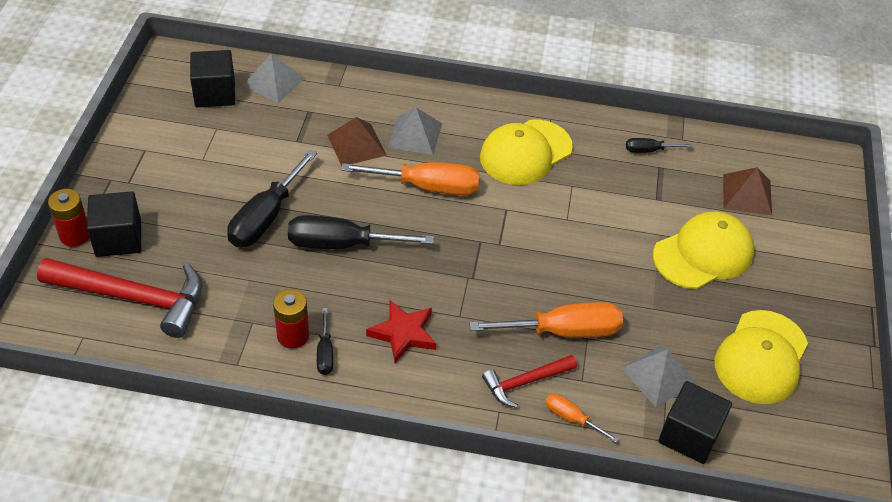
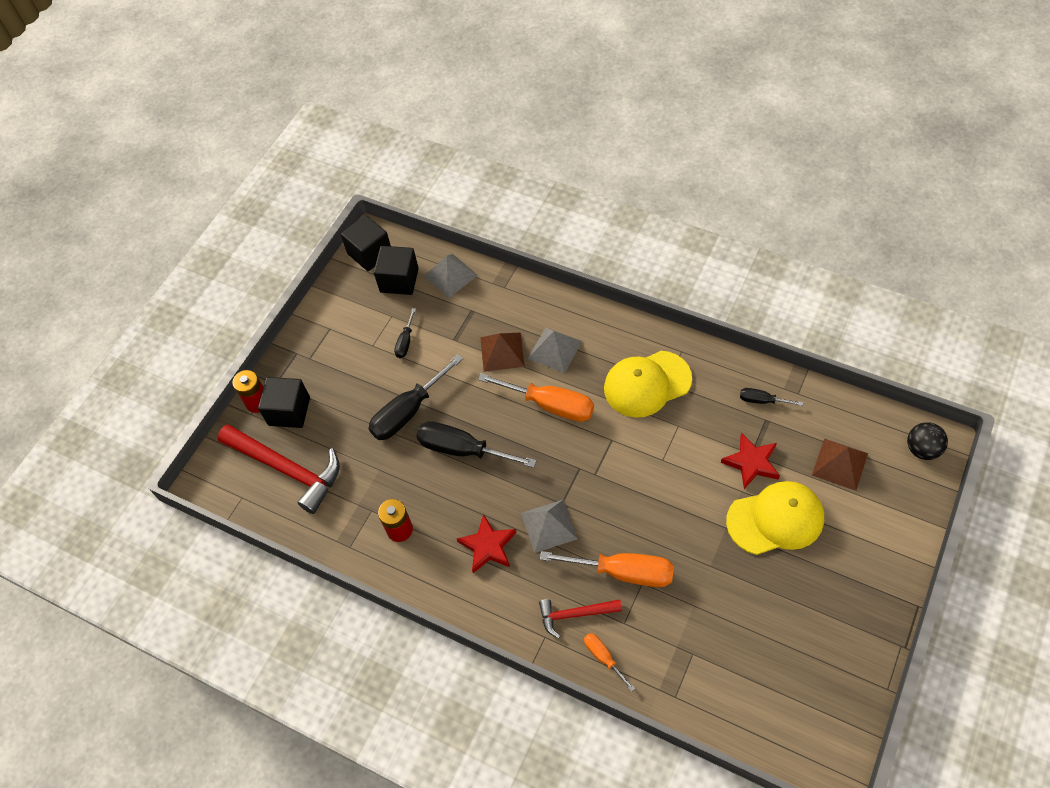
camera: 25 degrees right, 10 degrees up
black screwdriver [317,308,333,375] -> black screwdriver moved to [394,308,416,358]
grey pyramid [621,345,697,407] -> grey pyramid moved to [521,500,578,553]
black cube [658,381,732,464] -> black cube moved to [341,215,391,271]
yellow cap [714,310,808,404] -> none
none -> red star [721,433,780,489]
none -> black ball [907,422,948,460]

